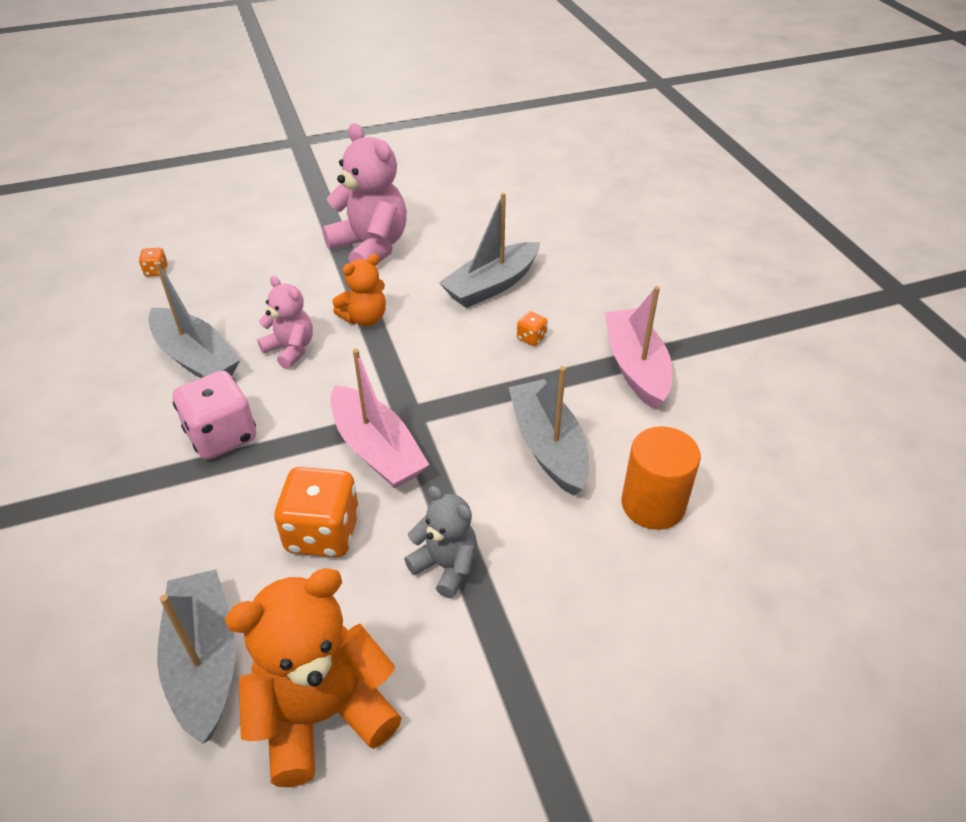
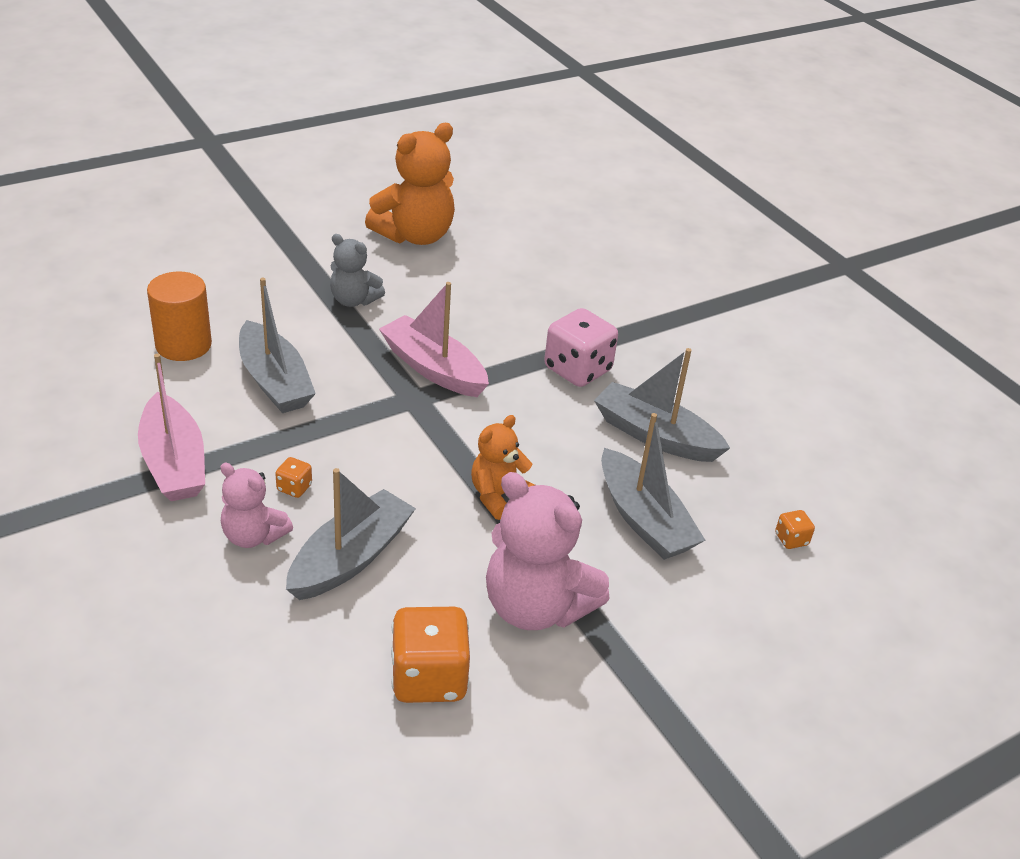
camera: 165 degrees right, 5 degrees down
grey boat [157,569,236,744] -> grey boat moved to [601,413,705,560]
pink teddy bear [257,276,313,369] -> pink teddy bear moved to [220,463,293,548]
orange dice [274,467,360,557] -> orange dice moved to [391,607,470,703]

